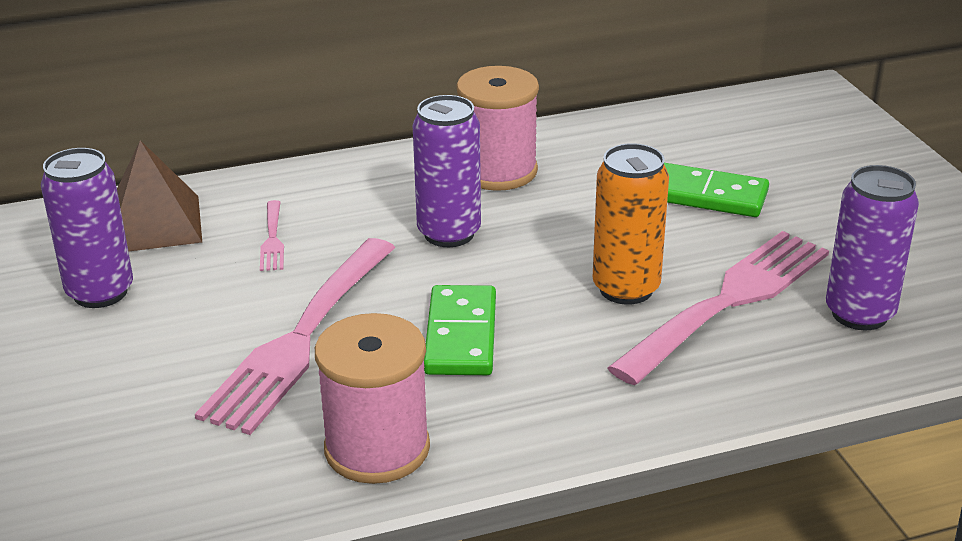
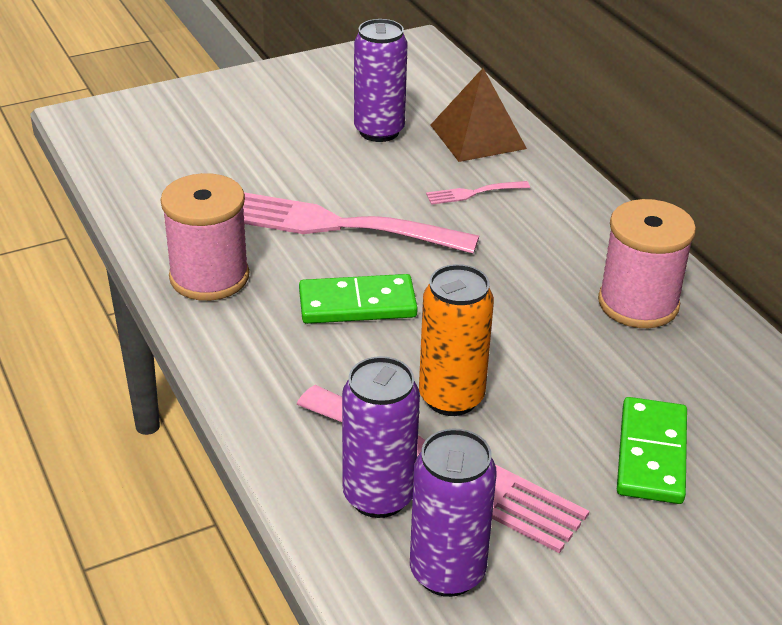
camera: 80 degrees right, 5 degrees up
purple can [413,95,481,247] -> purple can moved to [342,356,420,518]

